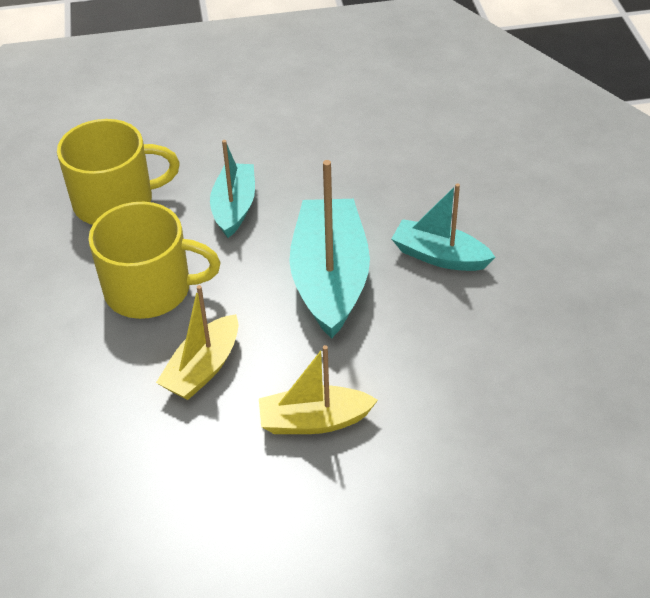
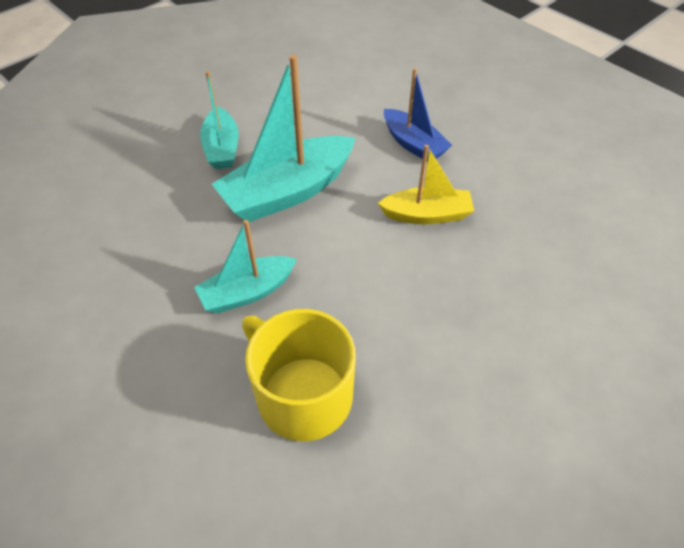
camera: 125 degrees left, 5 degrees up
yellow mug [88,202,221,319] -> none
yellow boat [259,345,378,434] -> blue boat [384,68,452,162]

